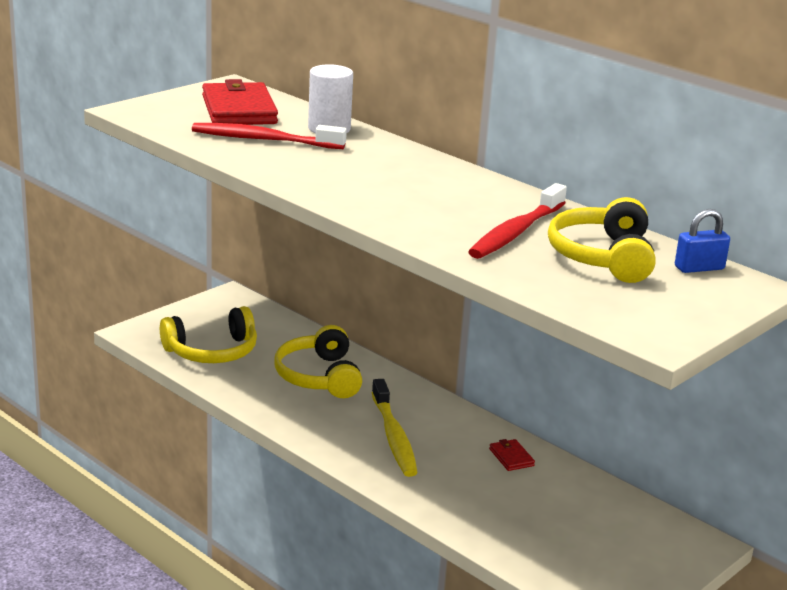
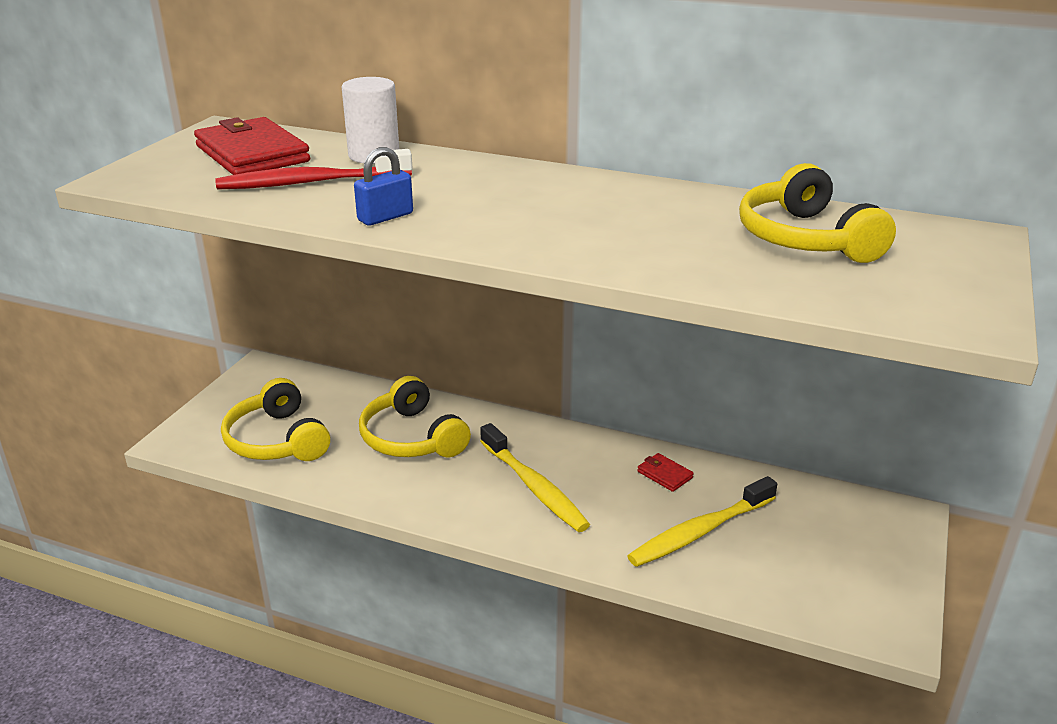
camera: 20 degrees left, 5 degrees up
yellow headphones [160,306,257,363] -> yellow headphones turned 105 degrees clockwise [221,378,330,461]
red toothbrush [468,183,567,259] -> none
blue padlock [675,209,730,273] -> blue padlock moved to [354,147,413,226]
none -> yellow toothbrush [627,476,777,567]

